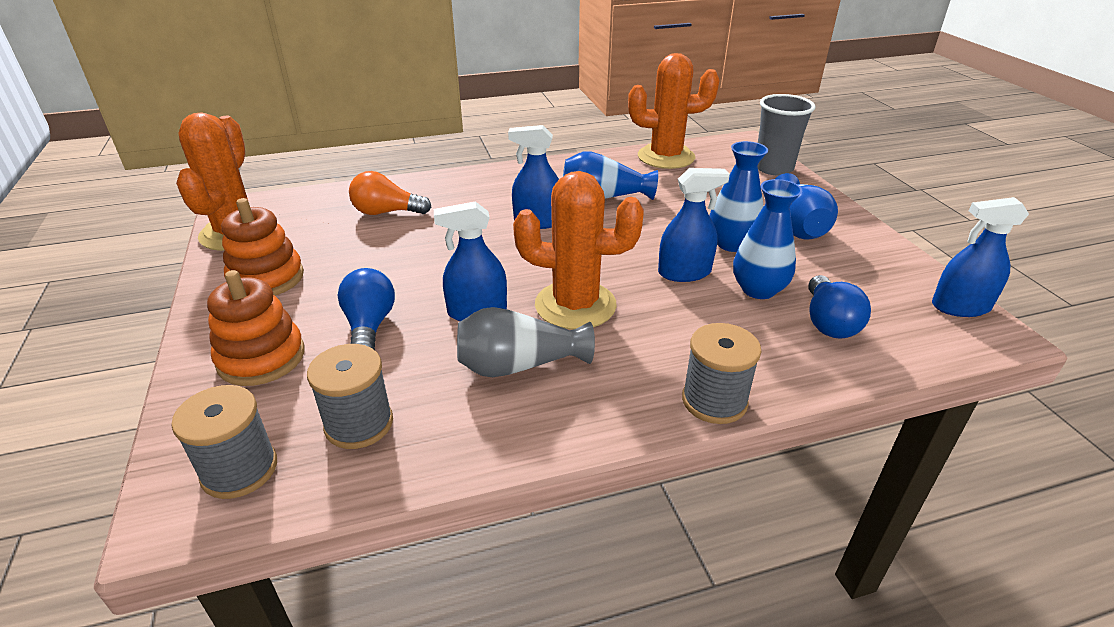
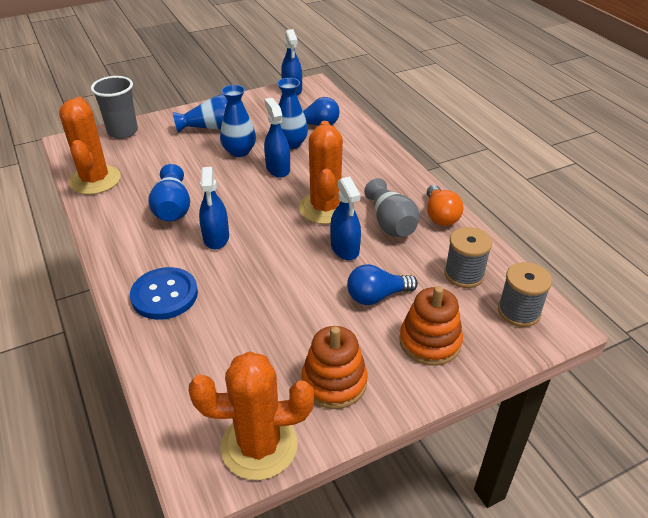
camera: 100 degrees left, 5 degrees up
orange light bulb [349,171,431,215] -> orange light bulb moved to [427,185,463,226]
grey spool [682,323,761,424] -> none
none -> blue button [130,267,198,320]

